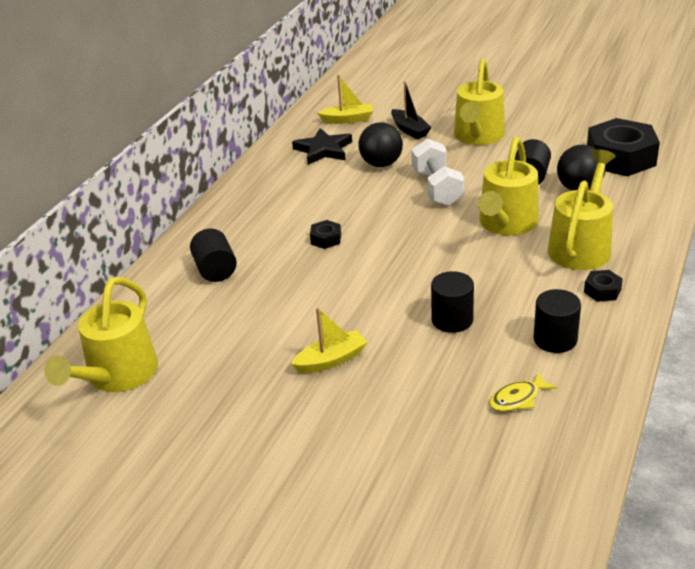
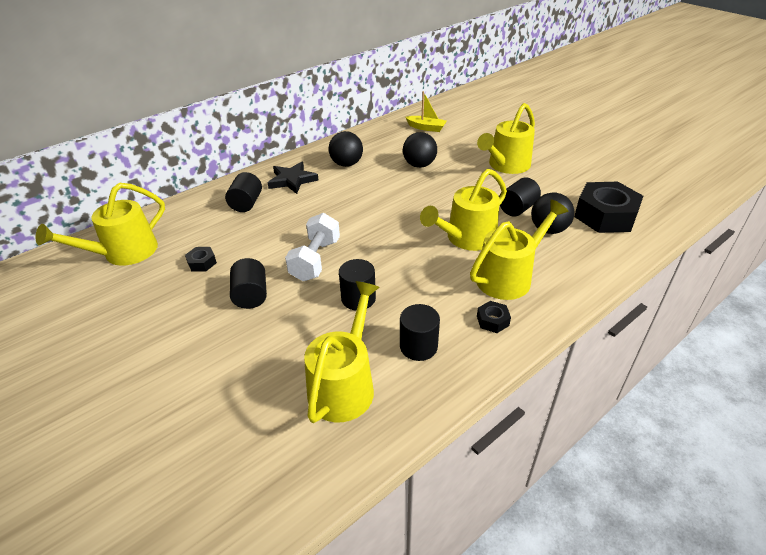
camera: 25 degrees right, 5 degrees up
yellow boat [291,308,368,373] -> black cylinder [230,258,267,309]
black star [292,128,352,165] -> black star moved to [268,162,319,194]
black nut [310,220,341,249] -> black nut moved to [185,247,217,271]
black boat [391,81,432,139] -> none
white dumbbell [411,139,464,206] -> white dumbbell moved to [285,213,340,281]
yellow fish [489,372,557,412] -> yellow watering can [304,281,380,423]
none -> black ball [329,131,363,167]

